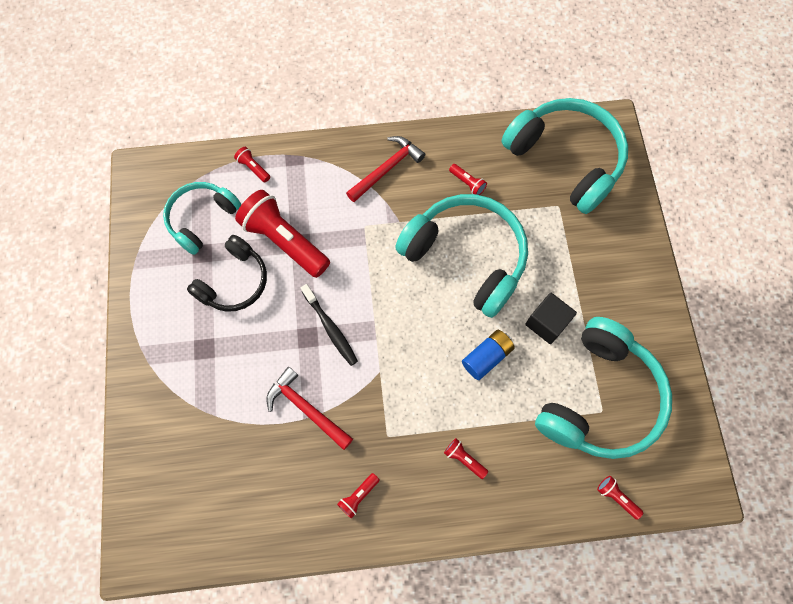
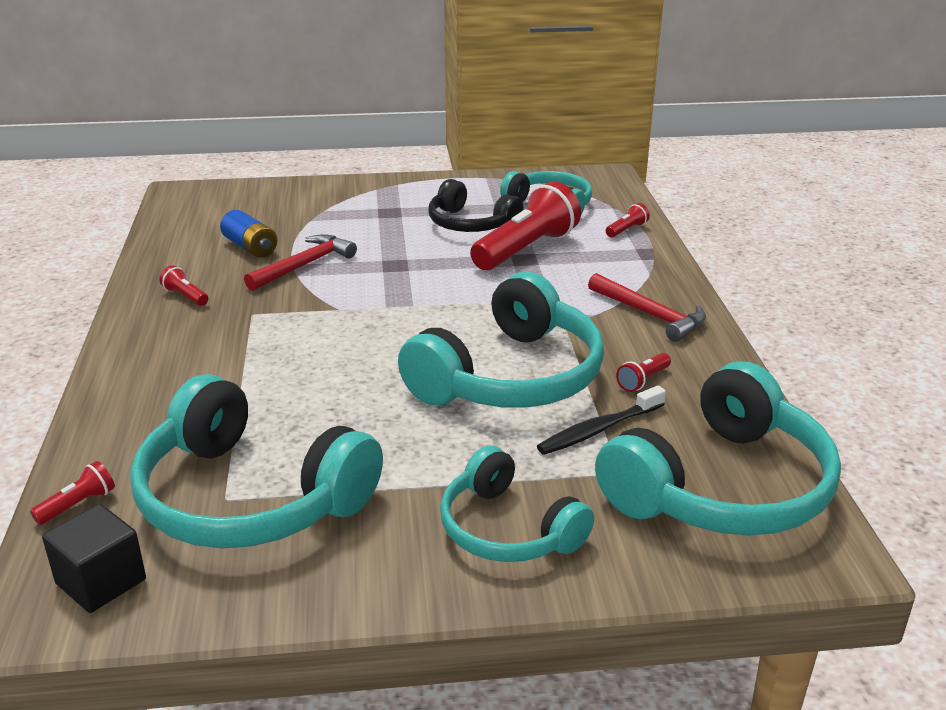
camera: 90 degrees right, 40 degrees down
black toothbrush [301,284,358,366] -> black toothbrush moved to [537,386,666,455]
red flashlight [444,438,488,479] -> none
blue battery [462,330,515,380] -> blue battery moved to [220,210,277,258]
black cube [525,293,577,344] -> black cube moved to [42,504,146,613]
none -> turquoise headphones [440,445,594,562]

